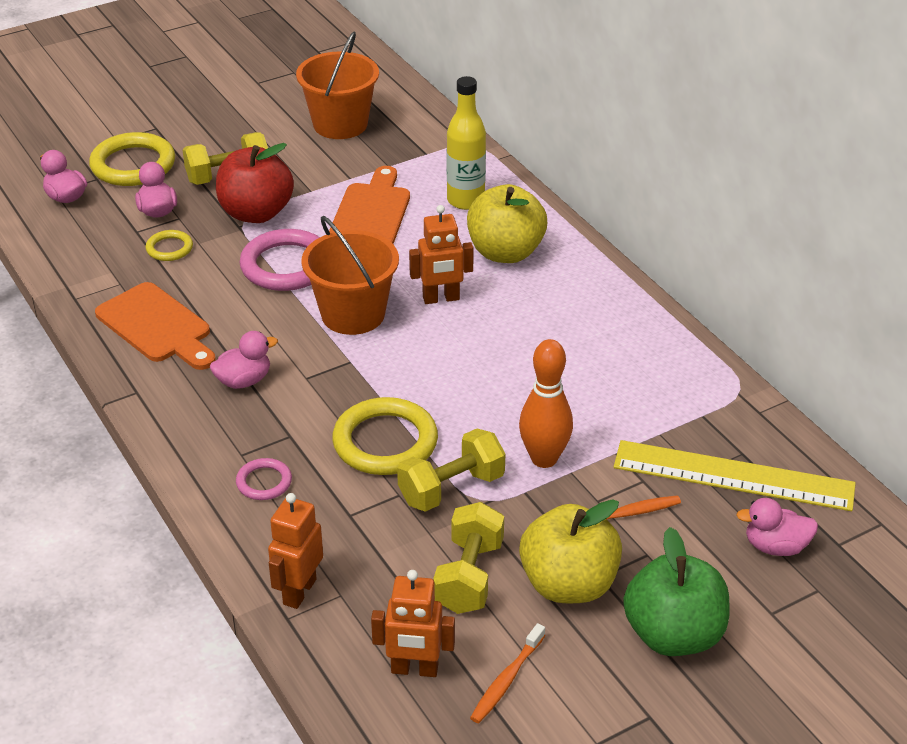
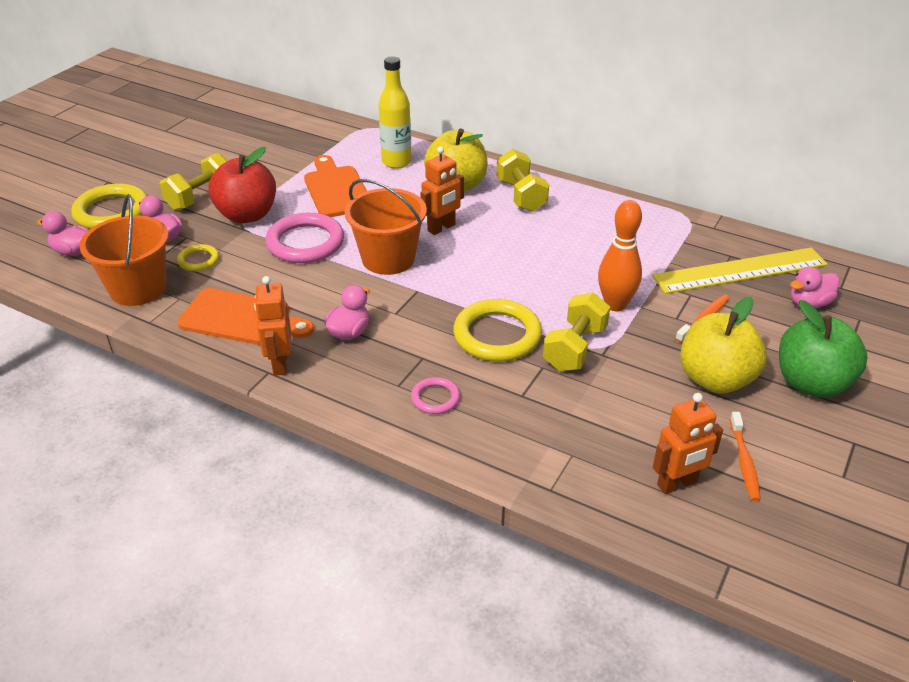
camera: 30 degrees left, 0 degrees up
orange robot [268,493,323,609] -> orange robot moved to [254,276,291,376]
orange bucket [296,32,379,139] -> orange bucket moved to [79,194,169,306]
yellow dumbbell [433,502,504,614] -> yellow dumbbell moved to [496,149,549,212]

